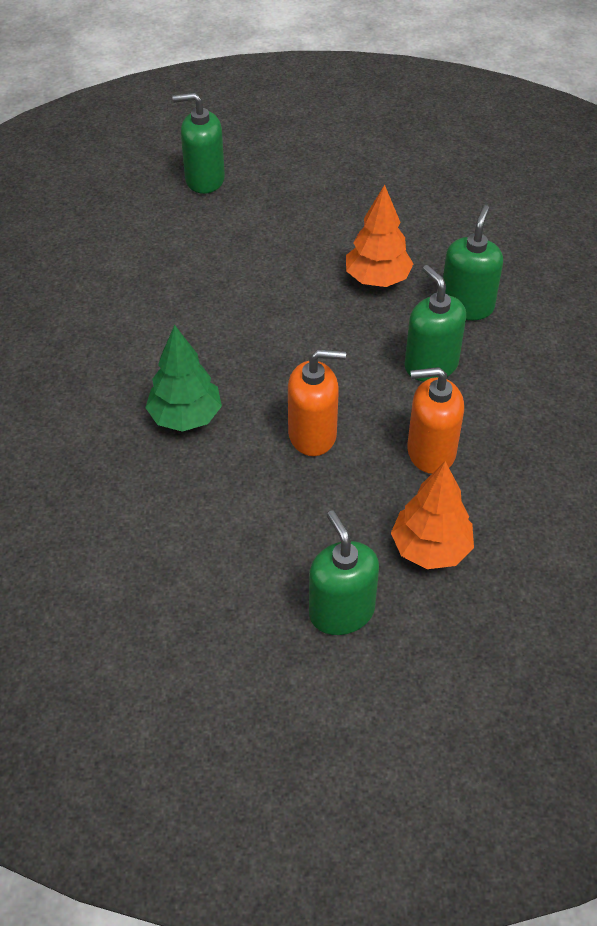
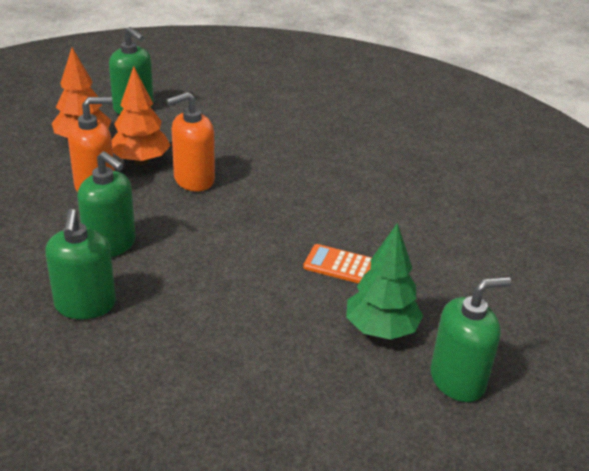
camera: 155 degrees right, 15 degrees down
green tree [145,325,222,432] -> green tree moved to [346,223,423,340]
orange tree [346,185,413,287] -> orange tree moved to [112,66,171,165]
none -> orange calculator [303,244,372,283]

